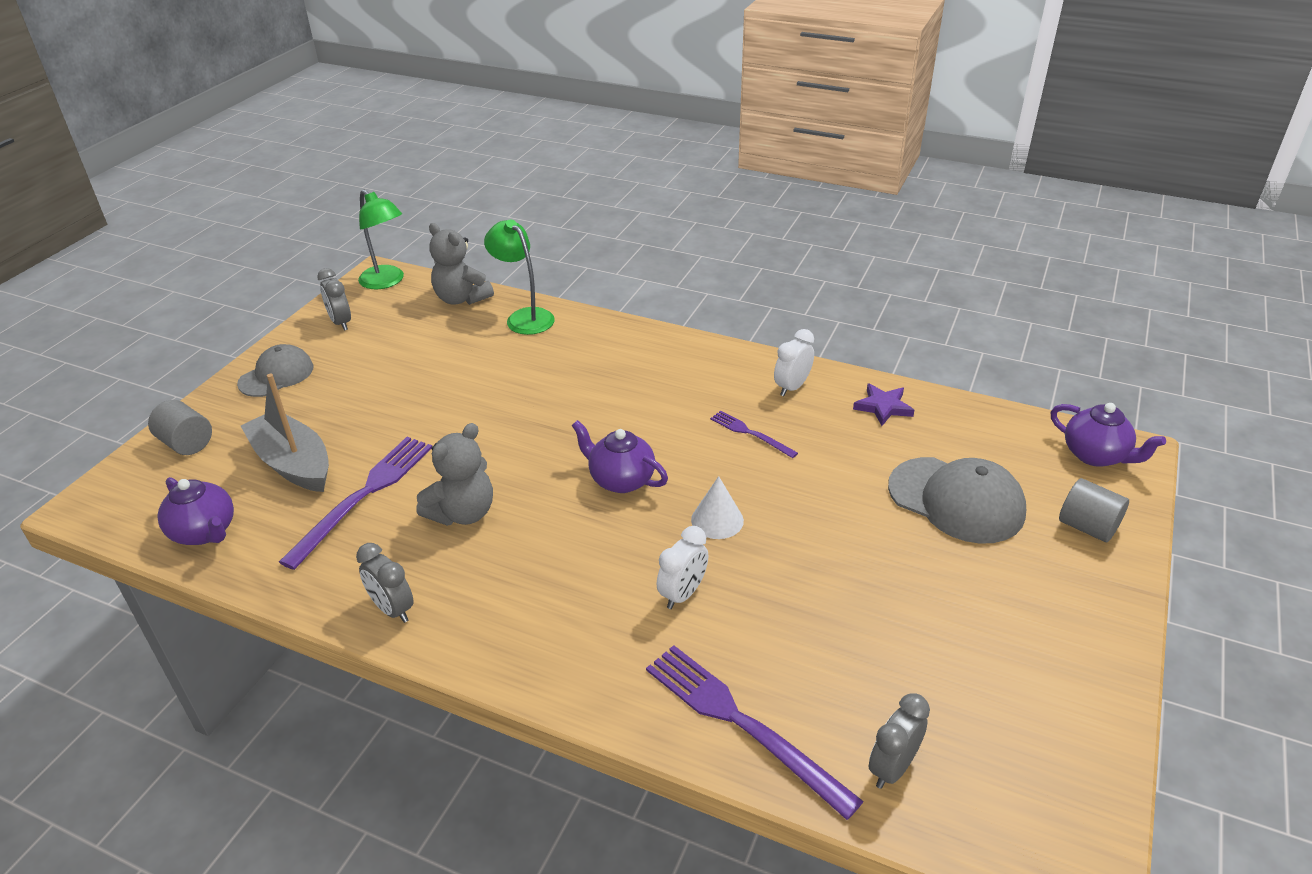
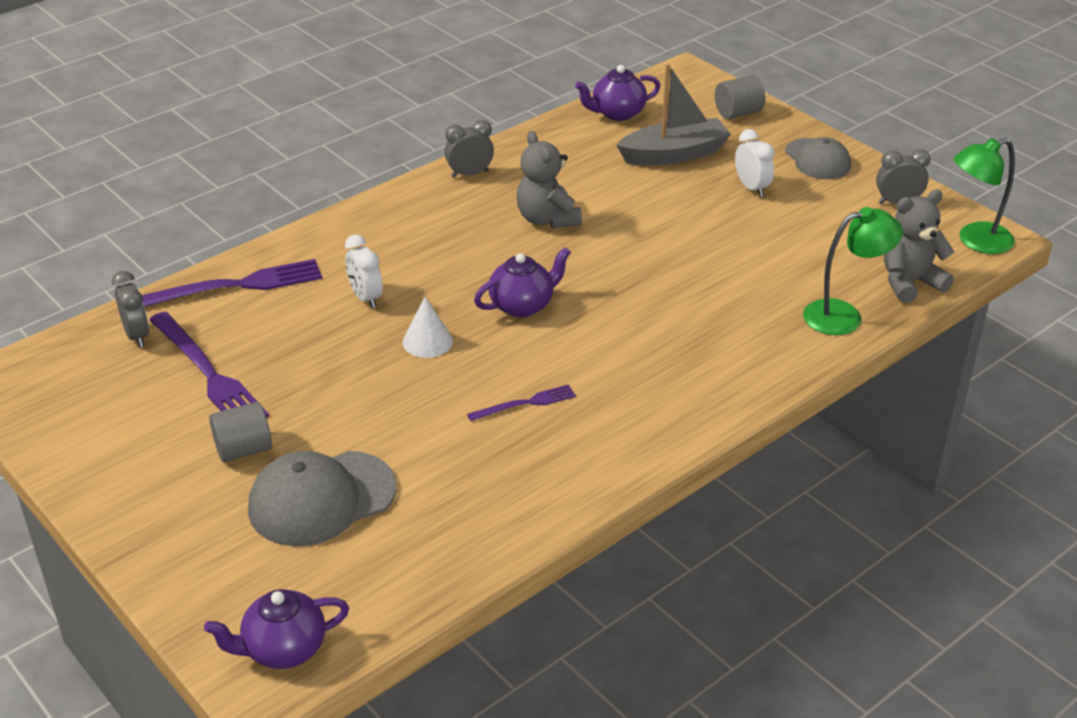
camera: 115 degrees right, 0 degrees up
purple fork [279,437,432,570] -> purple fork moved to [149,312,269,418]
white clock [774,329,814,396] -> white clock moved to [735,129,774,197]
purple star [853,384,914,426] -> none
grey cylinder [1059,478,1129,542] -> grey cylinder moved to [209,402,272,462]

